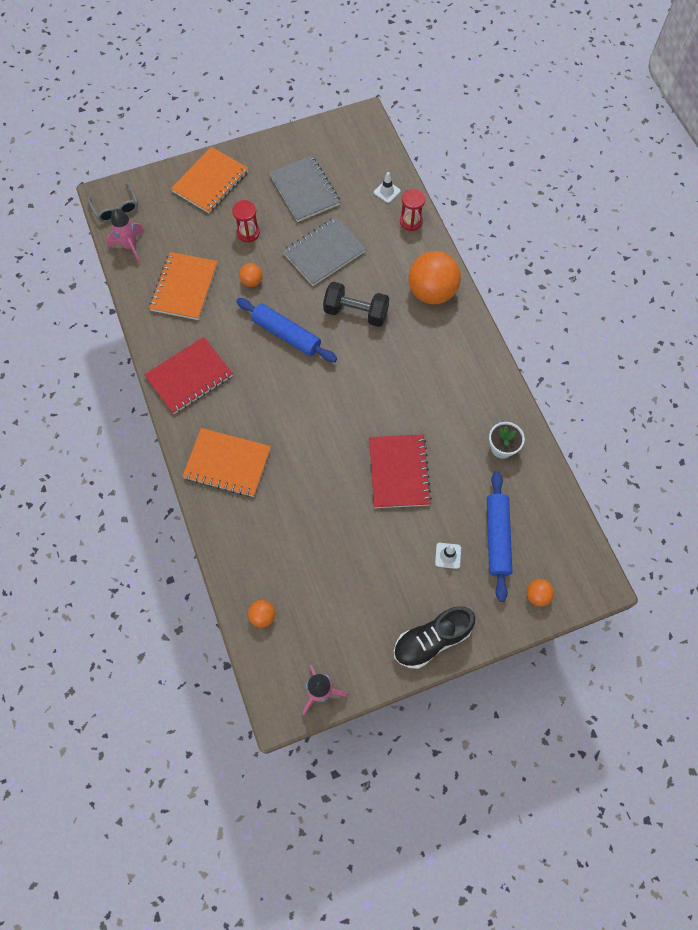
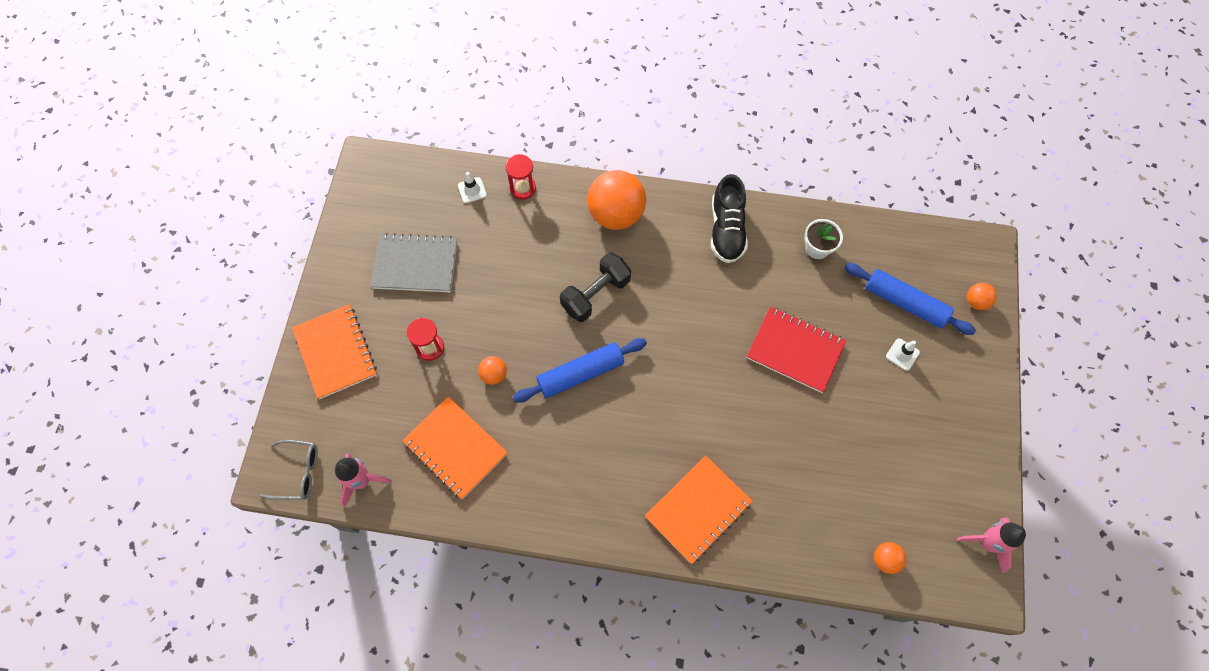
camera: 60 degrees left, 0 degrees up
red notebook [144,337,233,414] -> none
grey notebook [283,217,366,286] -> none
black shoe [394,606,475,669] -> black shoe moved to [711,174,748,263]

